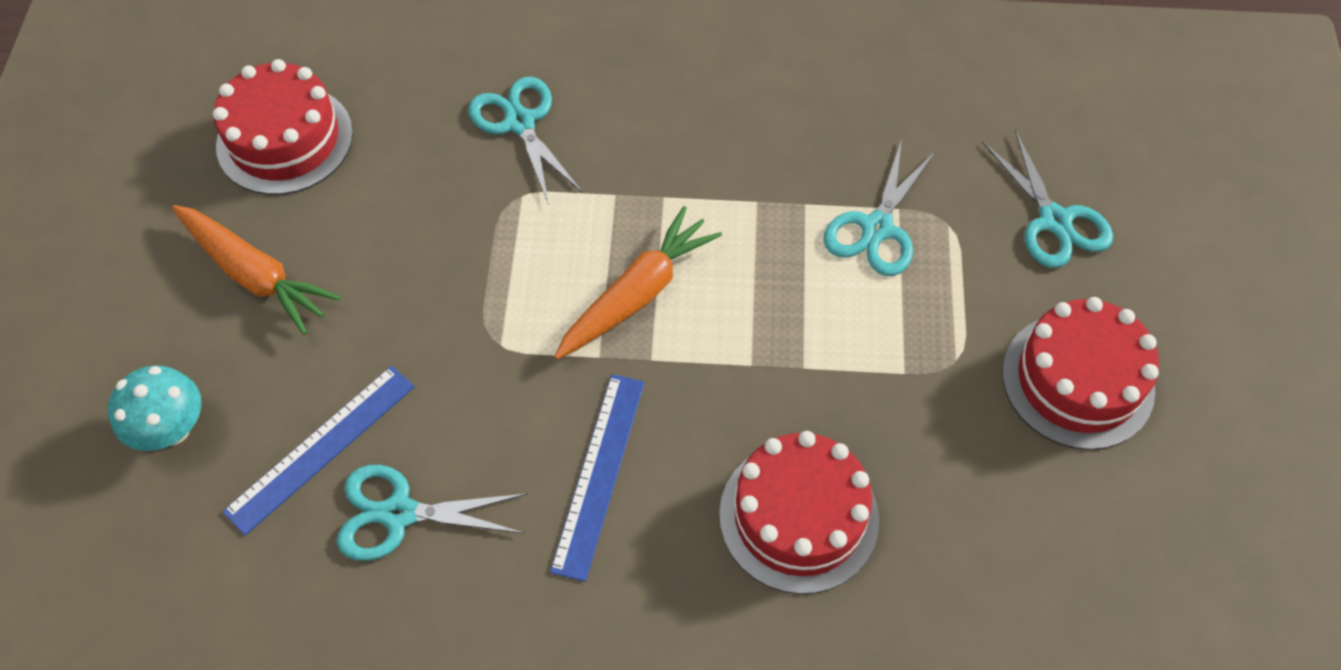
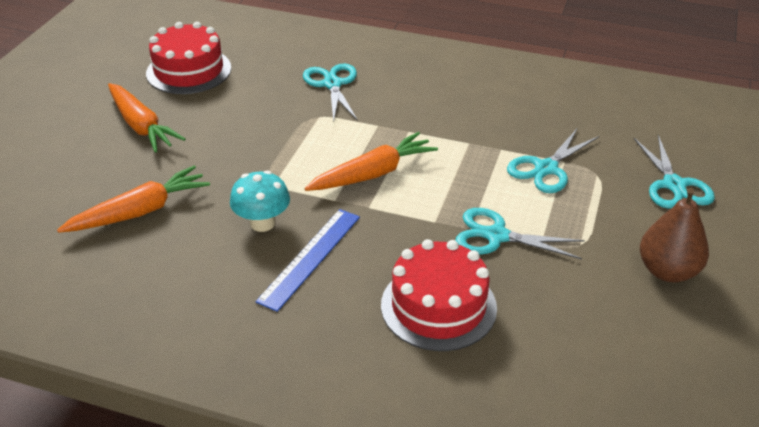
camera: 15 degrees right, 20 degrees down
turquoise mushroom [108,366,201,451] -> turquoise mushroom moved to [230,171,290,232]
blue ruler [222,366,415,535] -> orange carrot [57,166,210,233]
turquoise scissors [337,465,528,561] -> turquoise scissors moved to [455,208,585,259]
red cake [1002,297,1159,450] -> brown pear [640,188,709,282]

